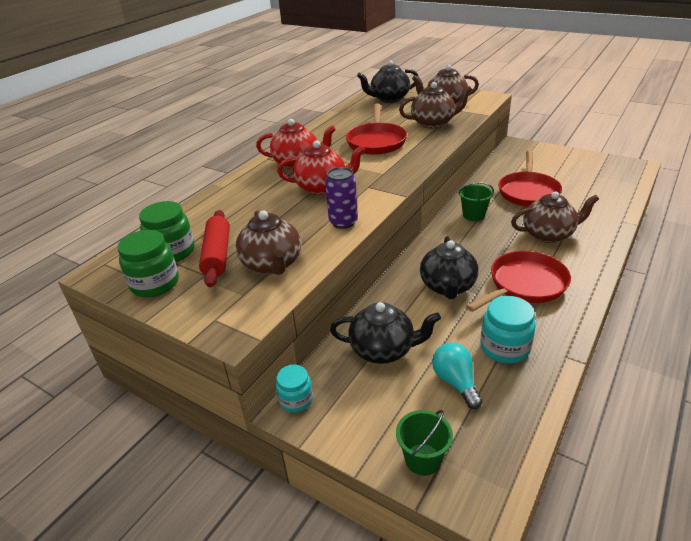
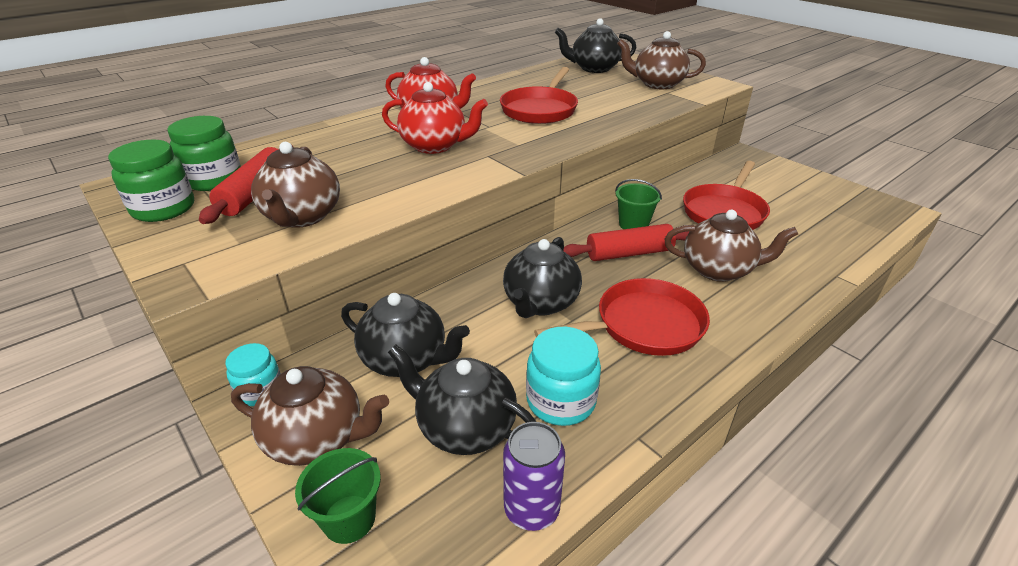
camera: 15 degrees right, 0 degrees up
purple can [325,167,358,229] -> purple can moved to [503,422,565,531]
brown teapot [399,82,472,128] -> brown teapot moved to [231,366,389,466]
turquoise light bulb [432,343,482,409] -> black teapot [388,345,536,455]
none -> red rolling pin [563,224,690,261]

